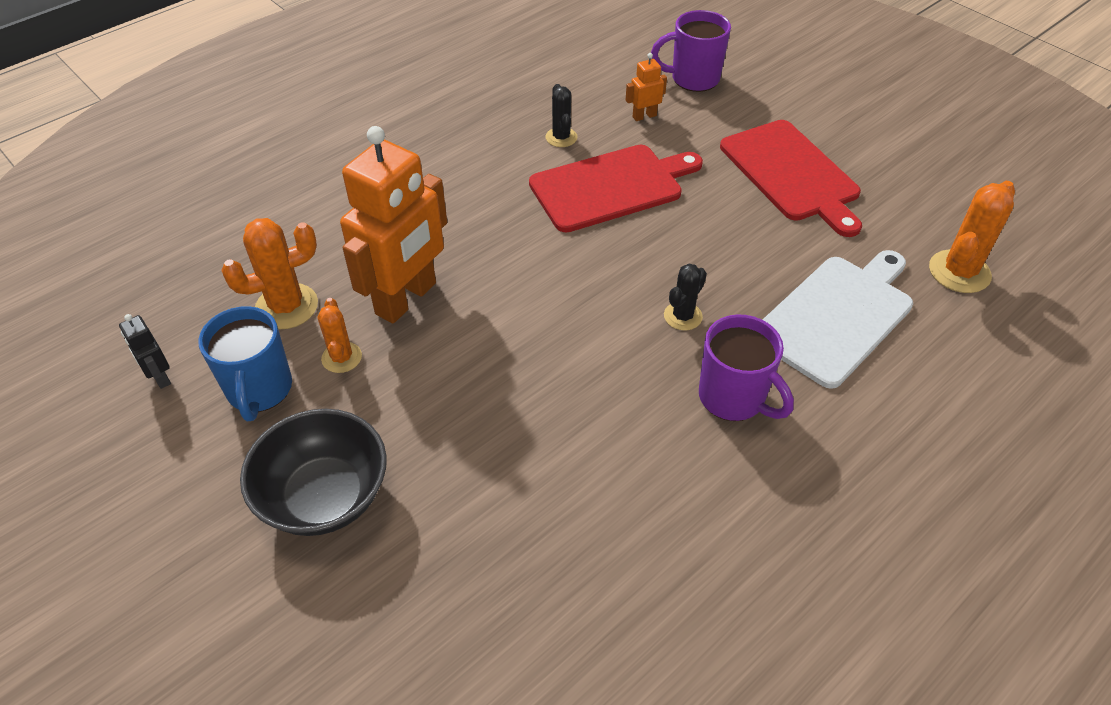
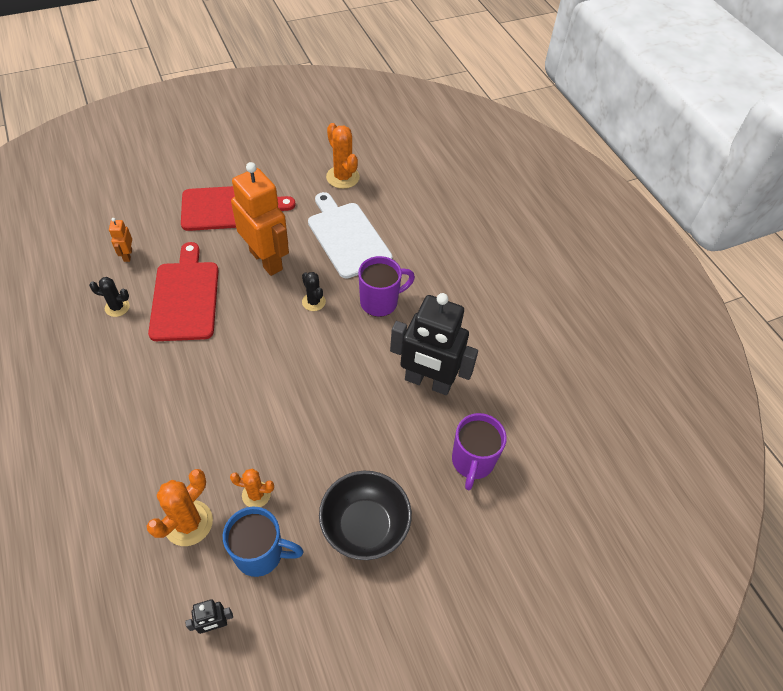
camera: 75 degrees left, 5 degrees up
orange cactus [221,218,318,329] -> orange cactus turned 45 degrees clockwise [147,469,213,546]
orange robot [340,126,447,324] -> orange robot moved to [231,162,289,276]
purple mug [651,10,731,92] -> purple mug moved to [452,413,507,490]
none -> black robot [390,293,478,395]

